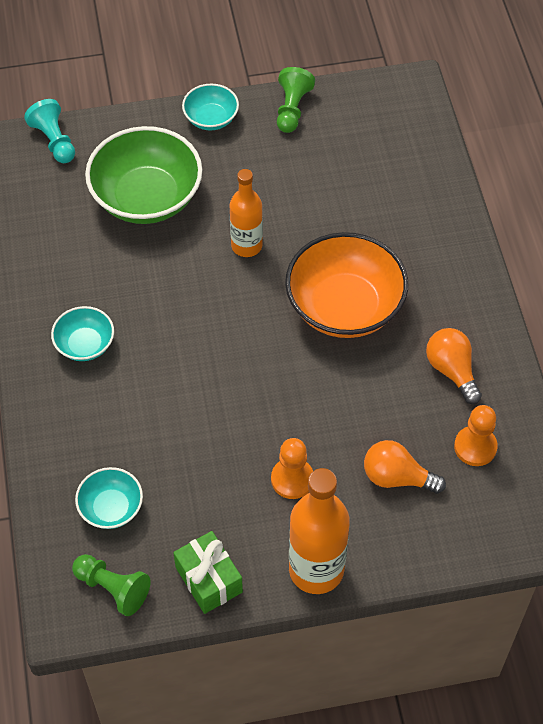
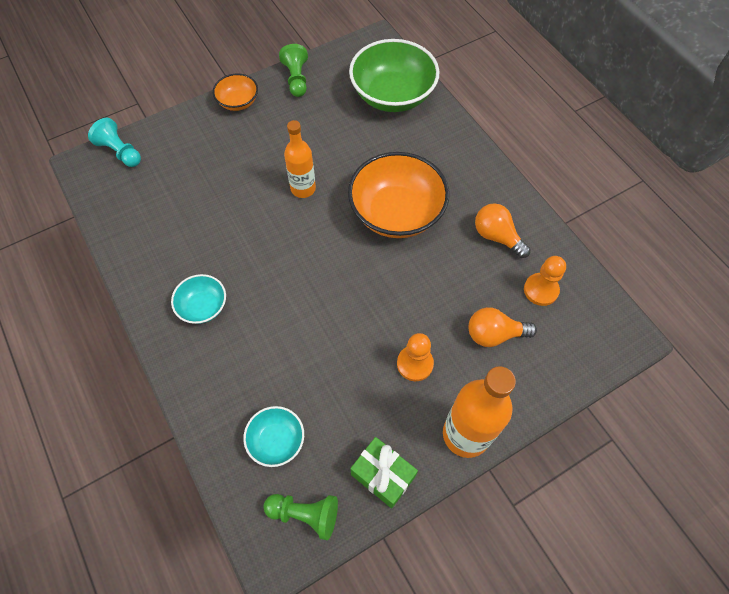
camera: 20 degrees left, 5 degrees up
green bowl [85,126,203,224] -> green bowl moved to [349,39,439,112]
turquoise bowl [182,84,239,130] -> orange bowl [213,73,258,111]

